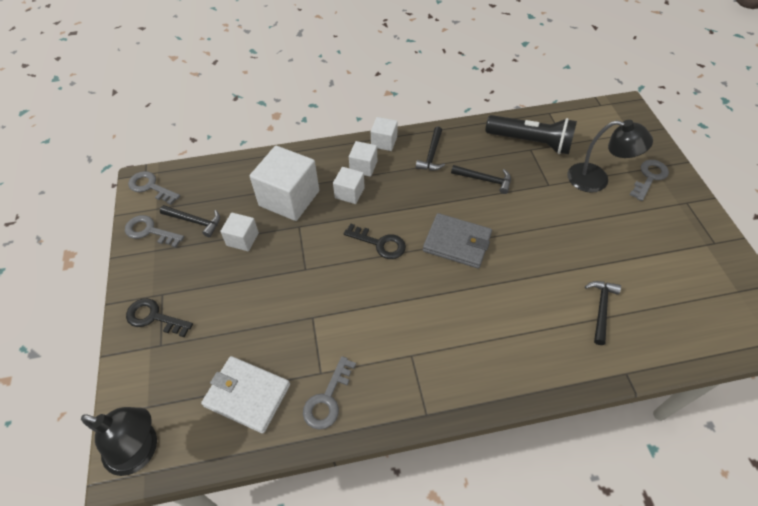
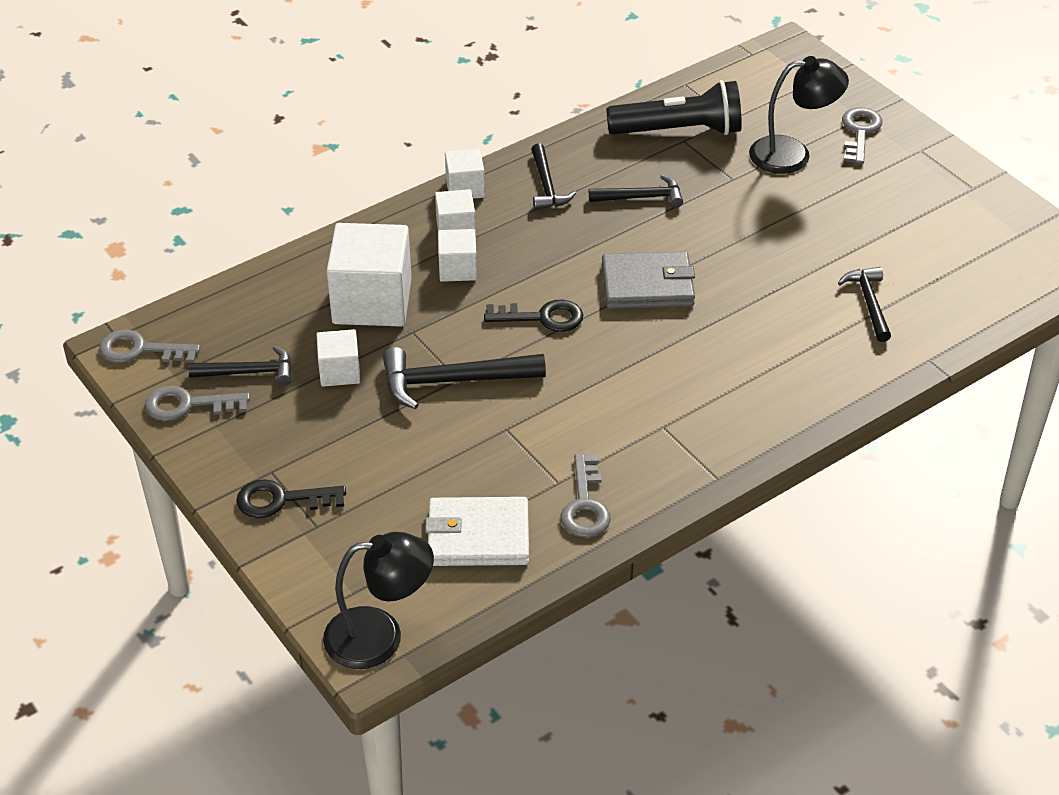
camera: 25 degrees left, 10 degrees down
none -> black hammer [383,347,546,409]

